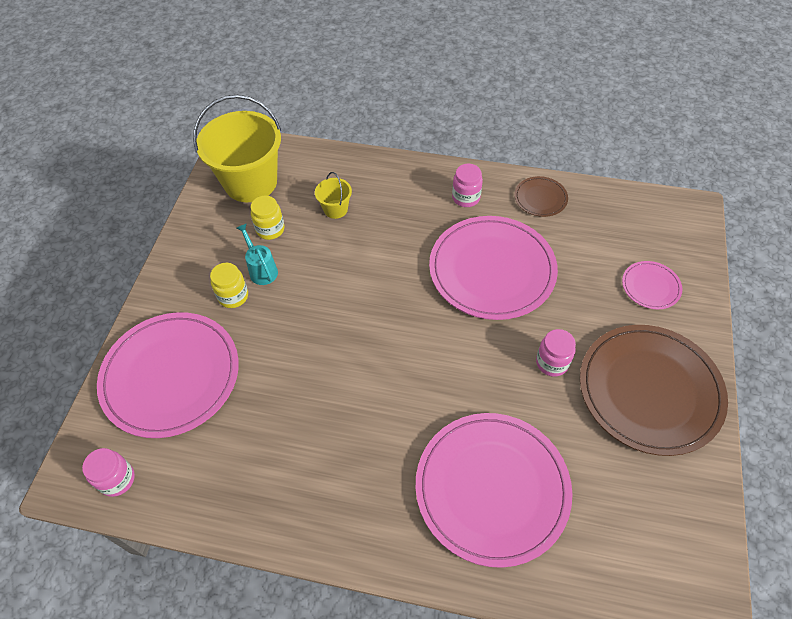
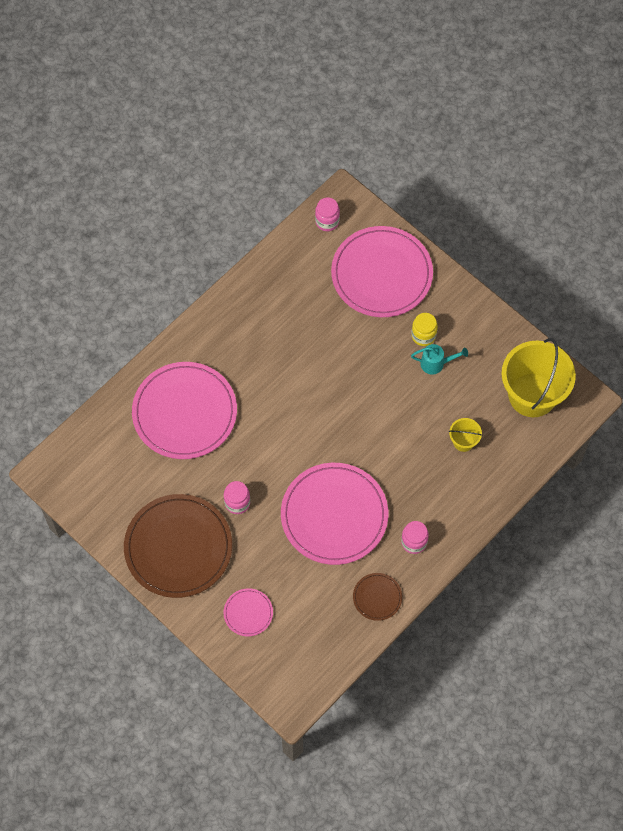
camera: 120 degrees right, 10 degrees up
yellow jar [251,196,284,240] -> none

